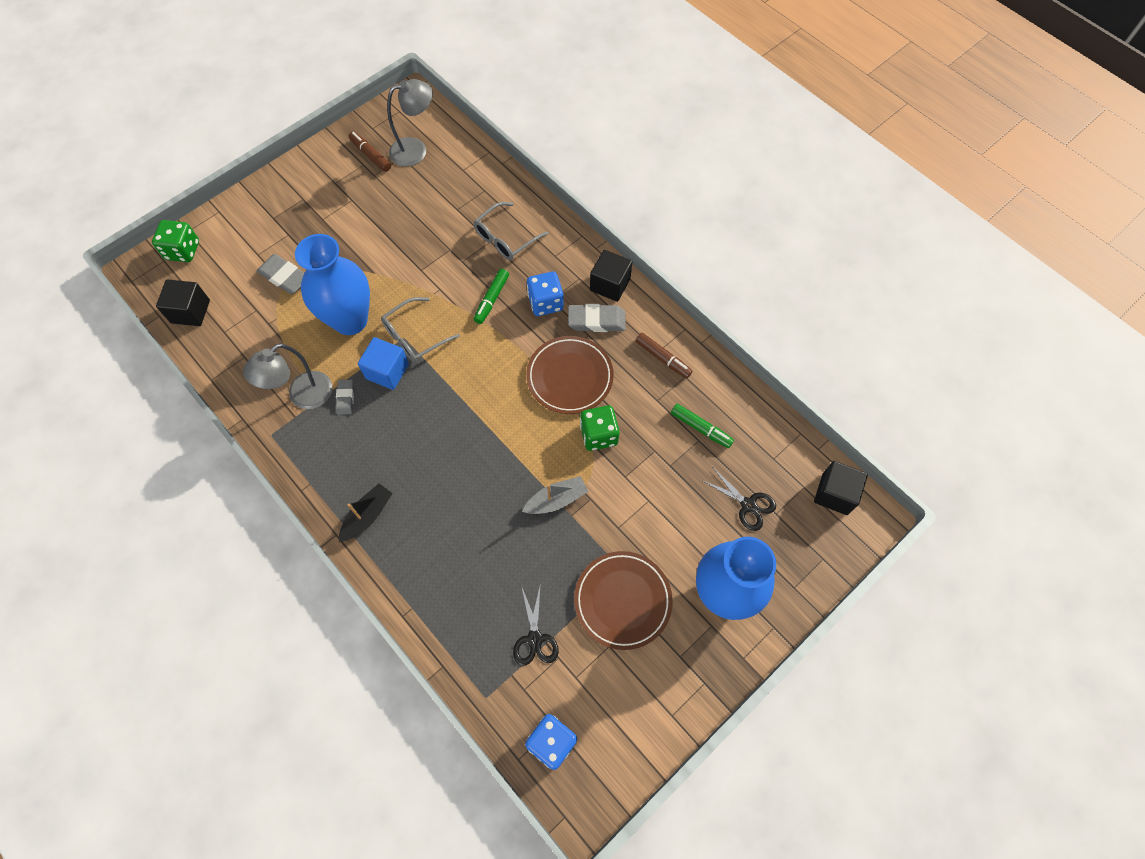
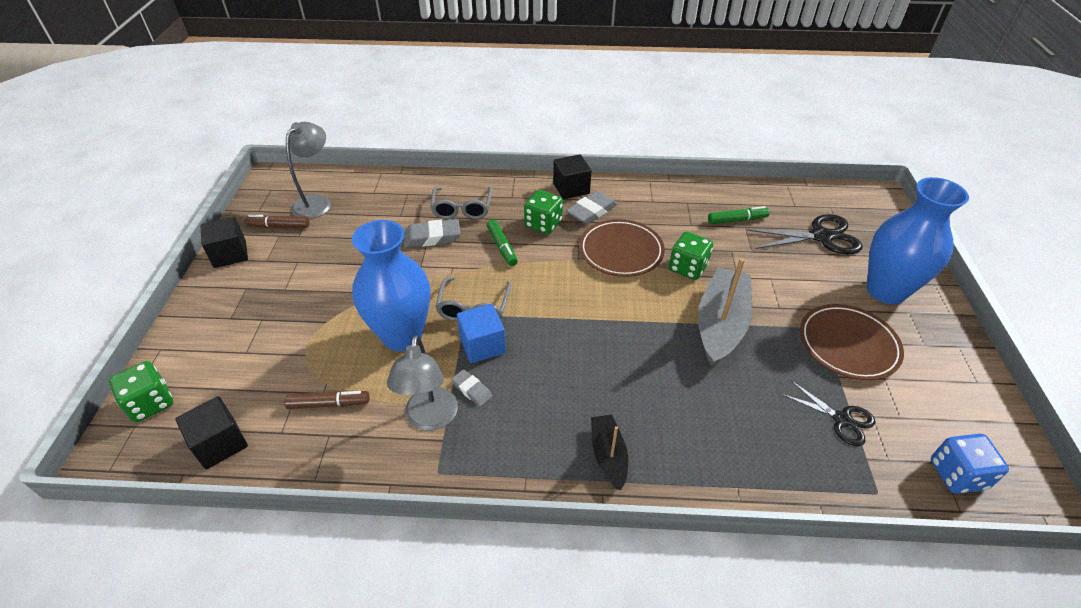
camera: 45 degrees left, 20 degrees down
grey eraser [257,254,304,294] -> grey eraser moved to [404,219,460,248]
grey boat [522,476,588,514] -> grey boat [698,258,752,367], size x1.82
blue dice [527,271,564,316] -> green dice [524,190,563,234]
brown marker [635,333,693,378] -> brown marker moved to [284,391,369,409]
black scissors [701,468,776,531] -> black scissors [747,214,863,254], size x1.58
black cube [814,461,868,515] -> black cube moved to [200,217,248,268]

